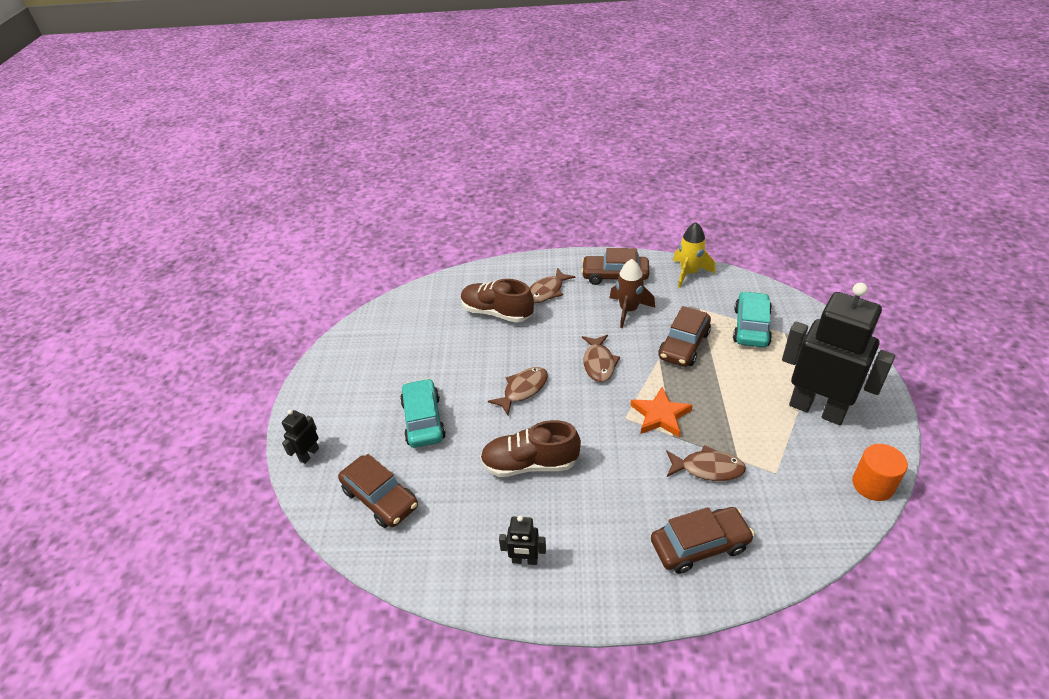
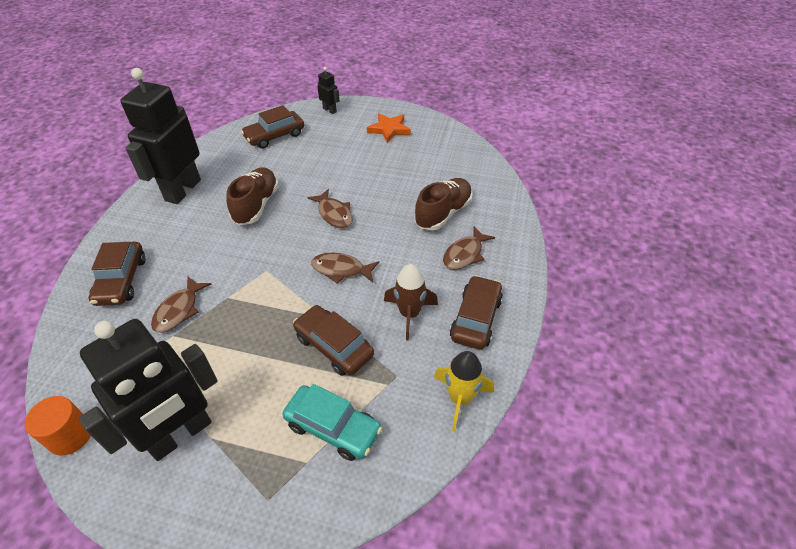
camera: 100 degrees right, 5 degrees up
turquoise car [400,378,446,448] -> none
black robot [499,515,546,565] -> black robot [120,68,201,204], size x2.38
brown fish [529,268,576,303] -> brown fish turned 105 degrees counterclockwise [443,226,495,269]
orange star [631,387,693,438] -> orange star moved to [367,113,411,143]

